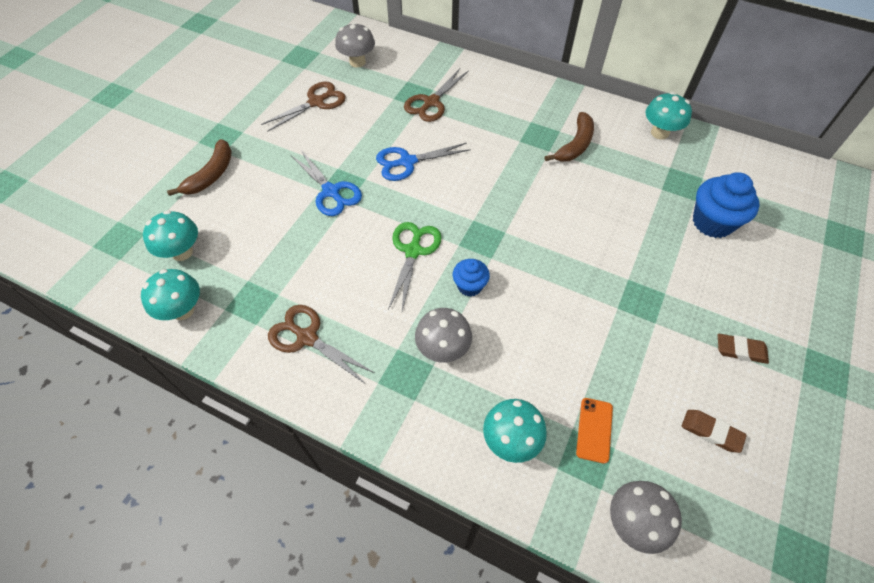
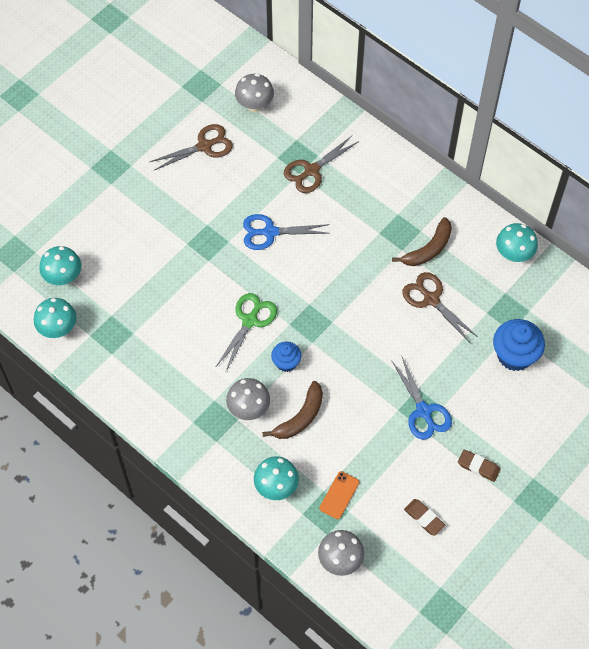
camera: 15 degrees right, 5 degrees up
brown banana [167,139,232,196] -> brown banana moved to [262,381,323,439]
brown scissors [268,305,375,383] -> brown scissors moved to [402,272,478,343]
blue scissors [292,150,362,216] -> blue scissors moved to [391,357,452,440]

